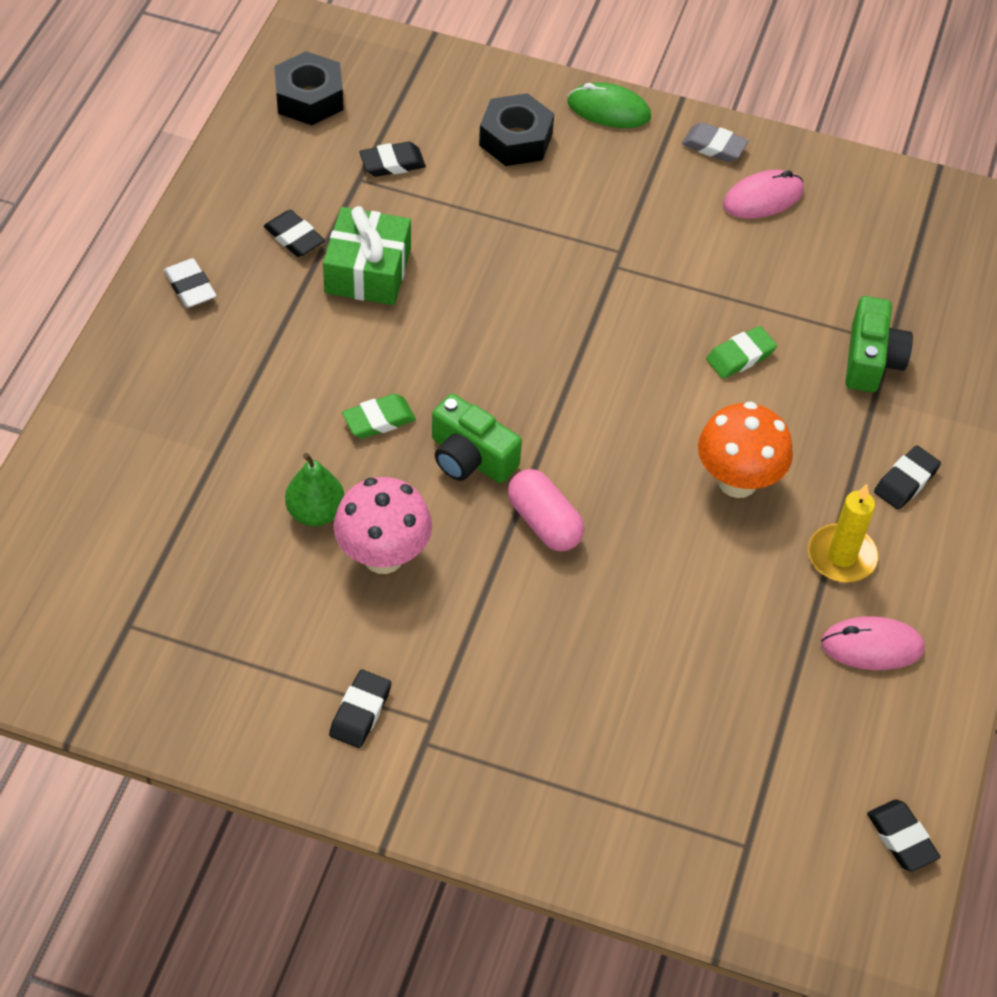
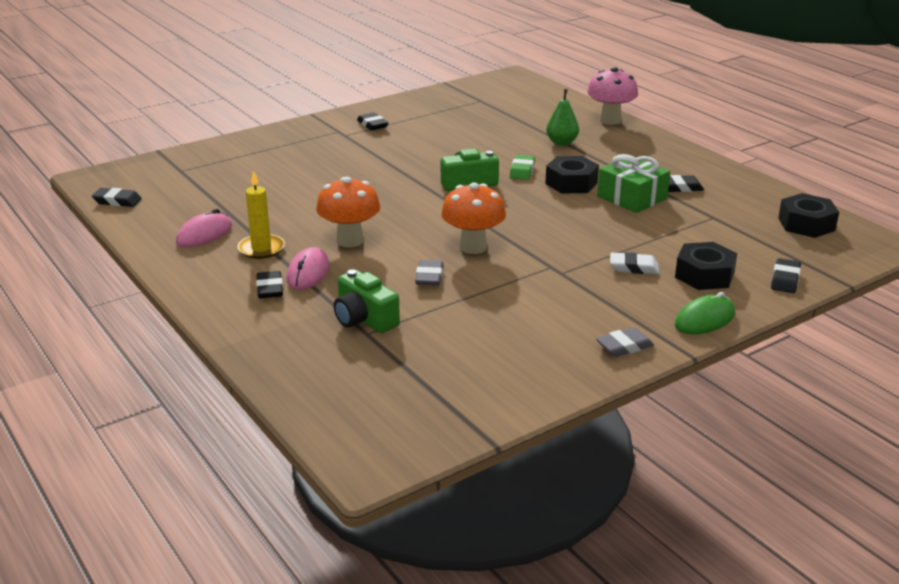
camera: 130 degrees right, 25 degrees down
white eraser [164,258,216,308] -> white eraser moved to [610,252,659,274]
green pear [285,453,344,526] -> green pear moved to [546,89,579,146]
pink mushroom [333,477,432,574] -> pink mushroom moved to [587,67,638,125]
black eraser [359,142,426,177] -> black eraser moved to [771,258,801,293]
pink capsule [508,469,585,551] -> none
green eraser [706,326,777,379] -> grey eraser [415,260,443,286]
pink mouse [723,170,804,218] -> pink mouse moved to [287,247,330,290]
none -> orange mushroom [441,183,506,254]
none -> black nut [545,156,599,194]

